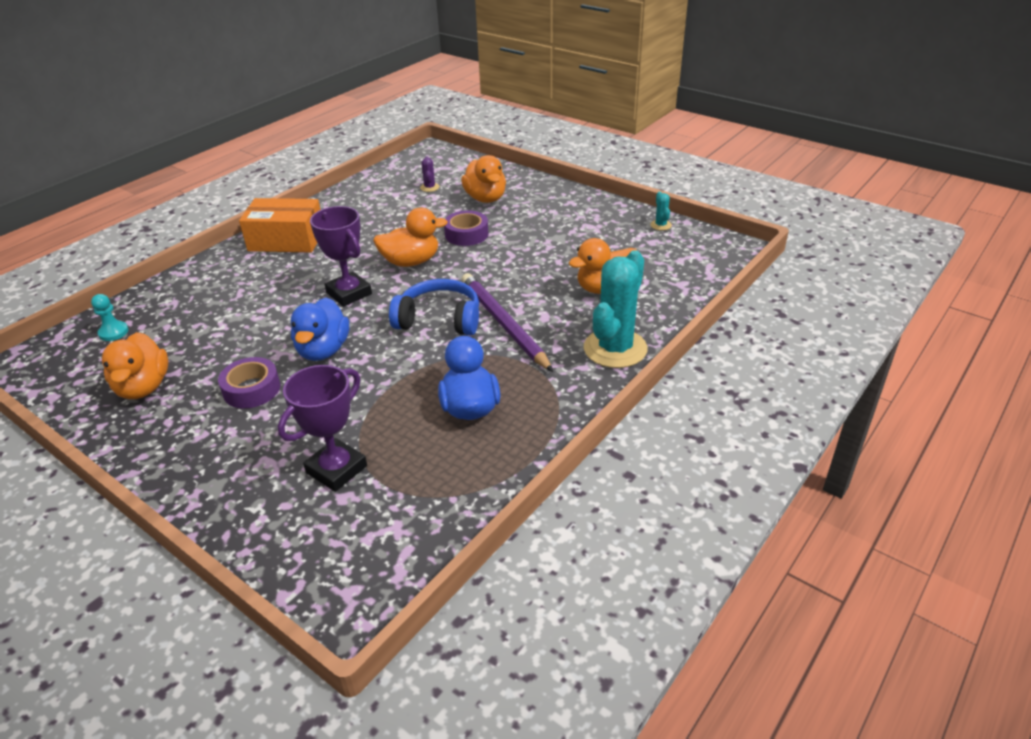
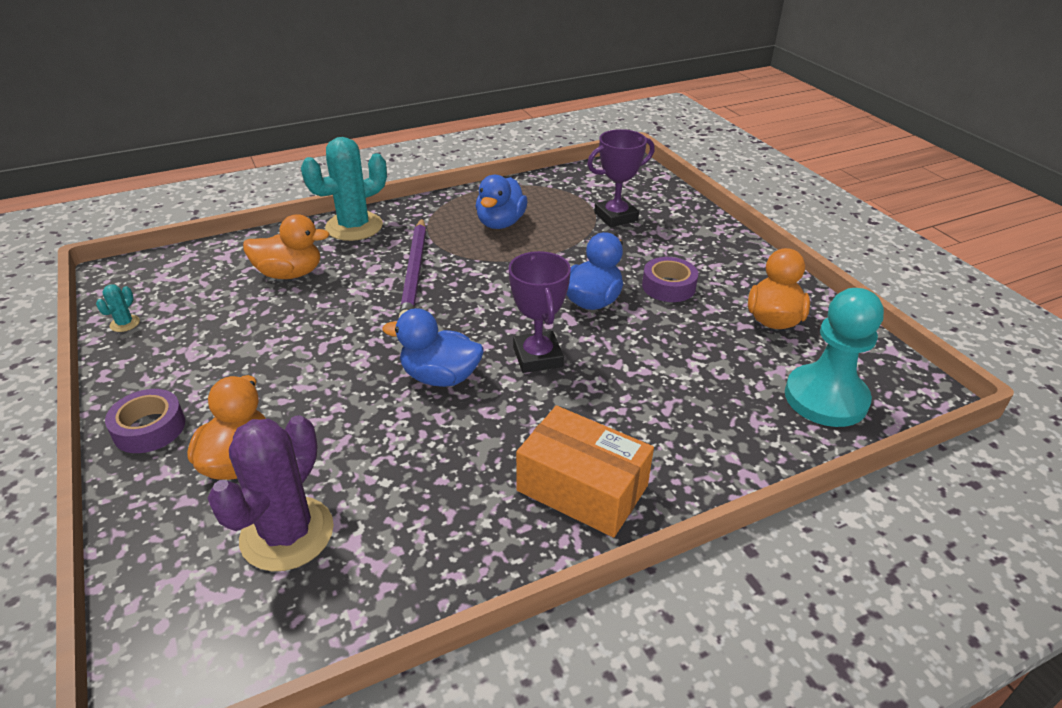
camera: 155 degrees left, 0 degrees up
turquoise pawn [91,294,129,341] -> turquoise pawn [785,288,884,427], size x2.29
orange duck [373,208,448,267] -> blue duck [382,308,484,387]
blue headphones [389,279,479,335] -> none
purple cactus [420,156,439,192] -> purple cactus [207,415,334,571], size x2.43
purple tape [444,210,489,246] -> purple tape moved to [105,389,185,453]

